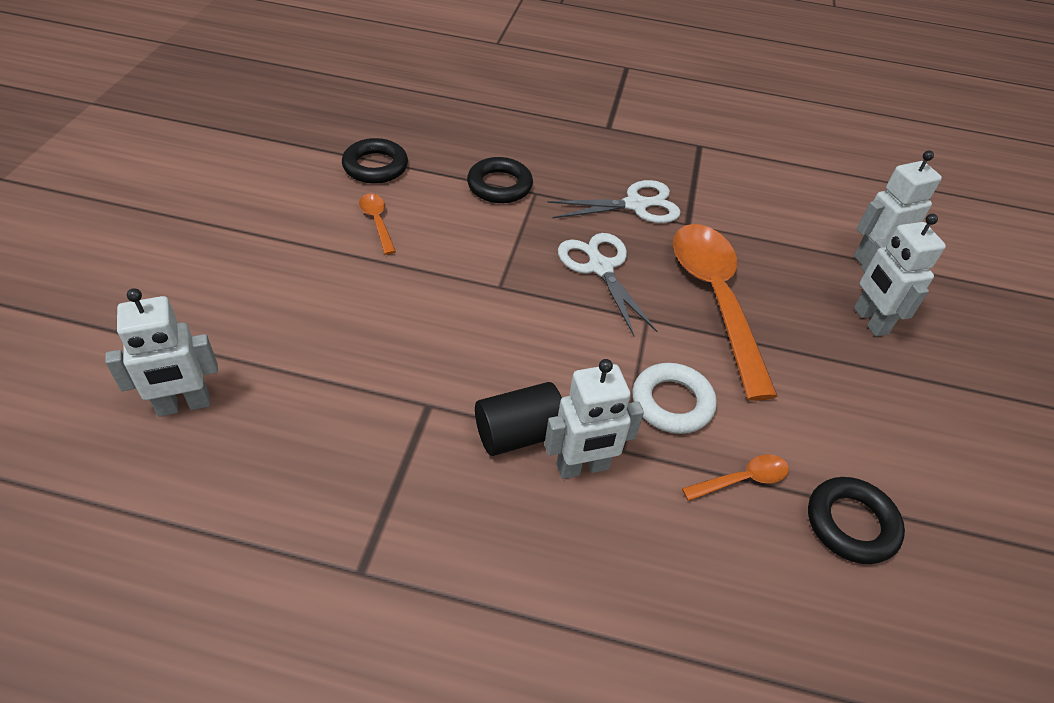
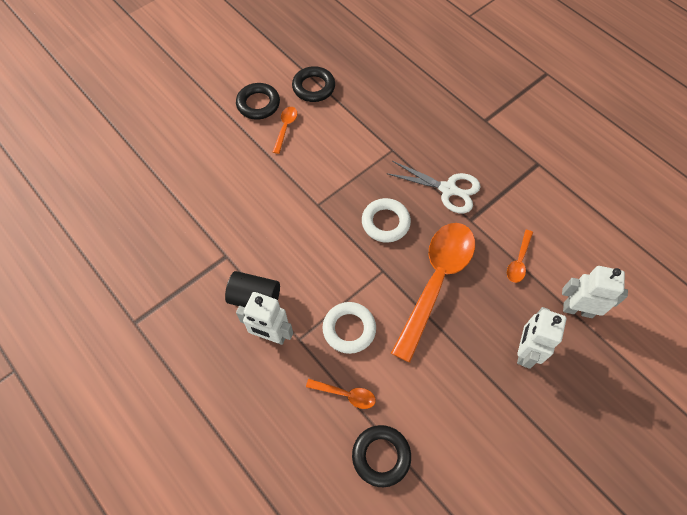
camera: 40 degrees right, 15 degrees up
white robot [105,288,218,417] -> none
black ring [467,157,533,203] -> black ring moved to [236,83,280,120]
white scissors [558,233,657,336] -> white ring [362,198,411,243]
none -> orange spoon [507,230,533,283]

